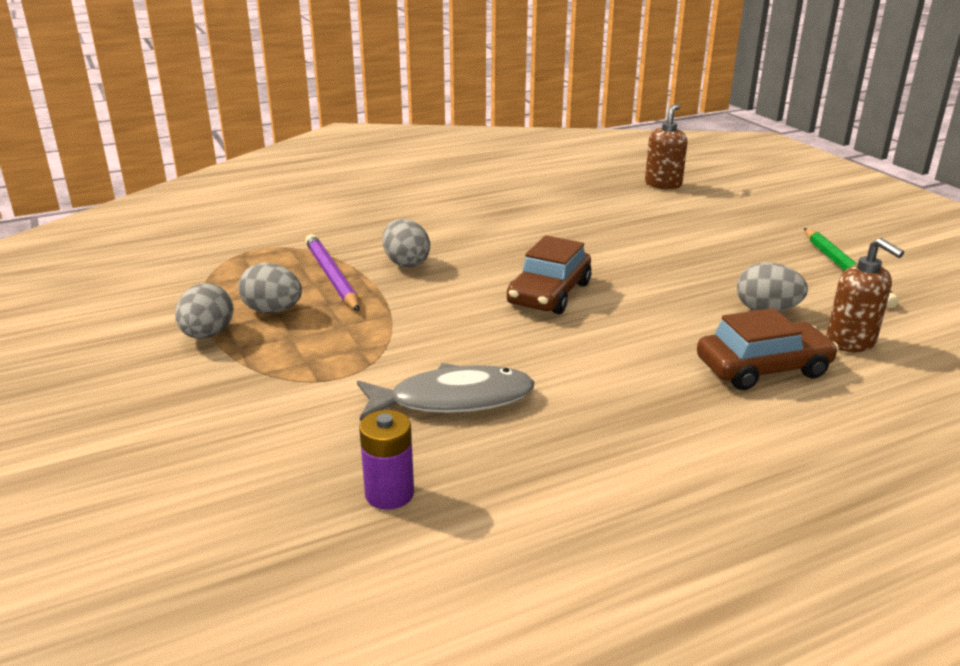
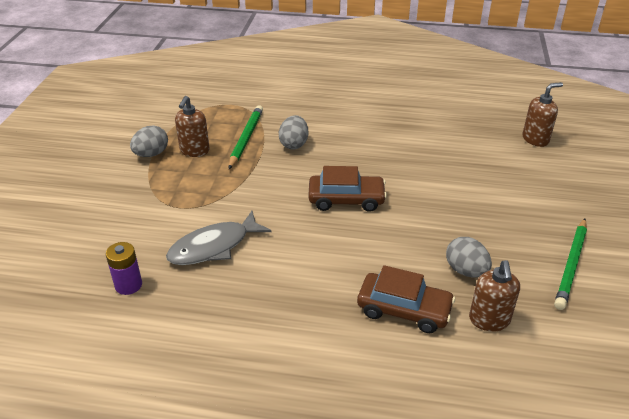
camera: 35 degrees right, 10 degrees up
grey egg [238,263,302,313] -> brown soap dispenser [175,96,210,157]
purple pencil [305,234,360,311] -> green pencil [229,105,263,169]
grey fish [357,363,535,421] -> grey fish turned 120 degrees clockwise [166,211,271,265]
brown car [507,235,591,314] -> brown car turned 150 degrees counterclockwise [309,166,387,212]

